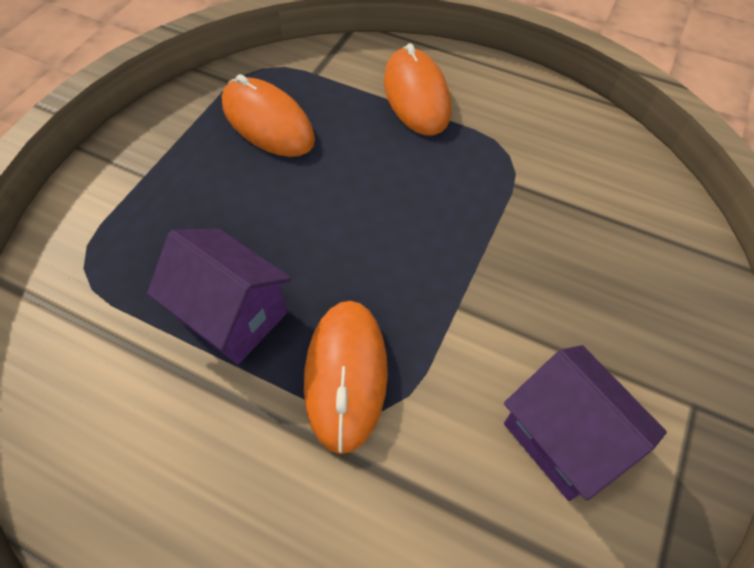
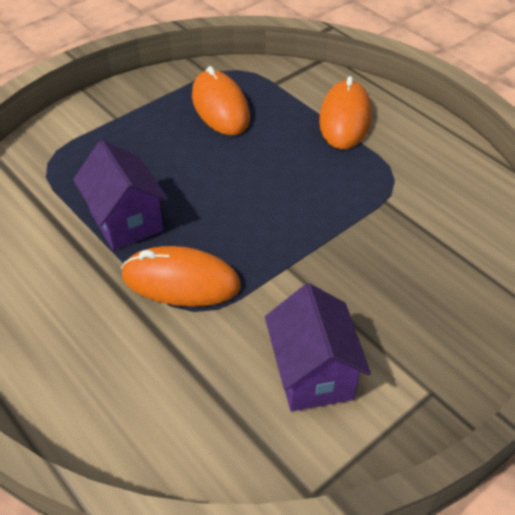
camera: 25 degrees right, 10 degrees down
orange mouse [304,301,388,454] -> orange mouse turned 75 degrees clockwise [121,246,241,307]

